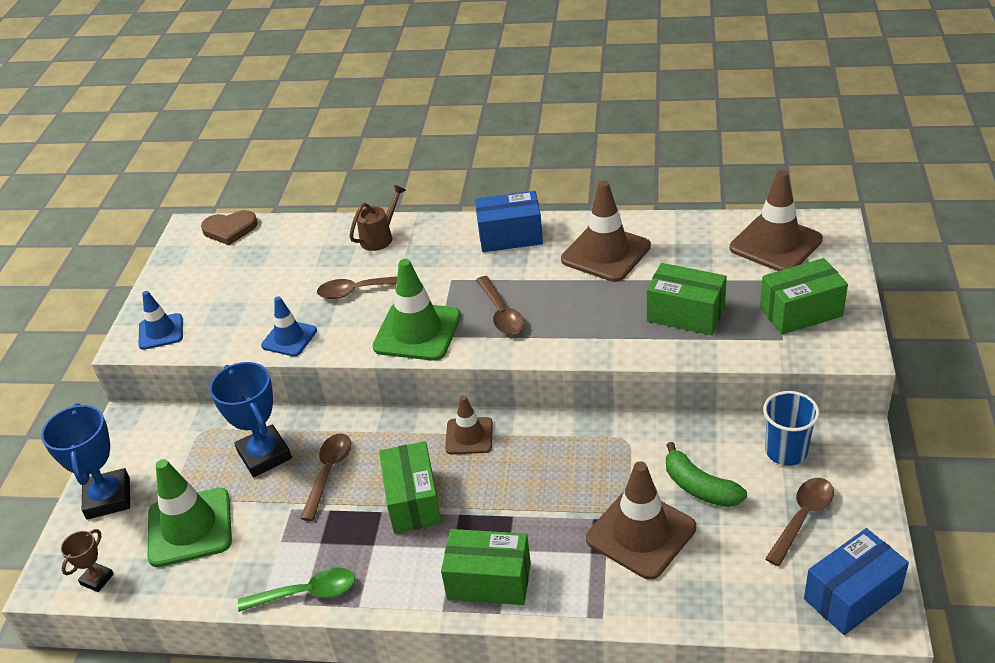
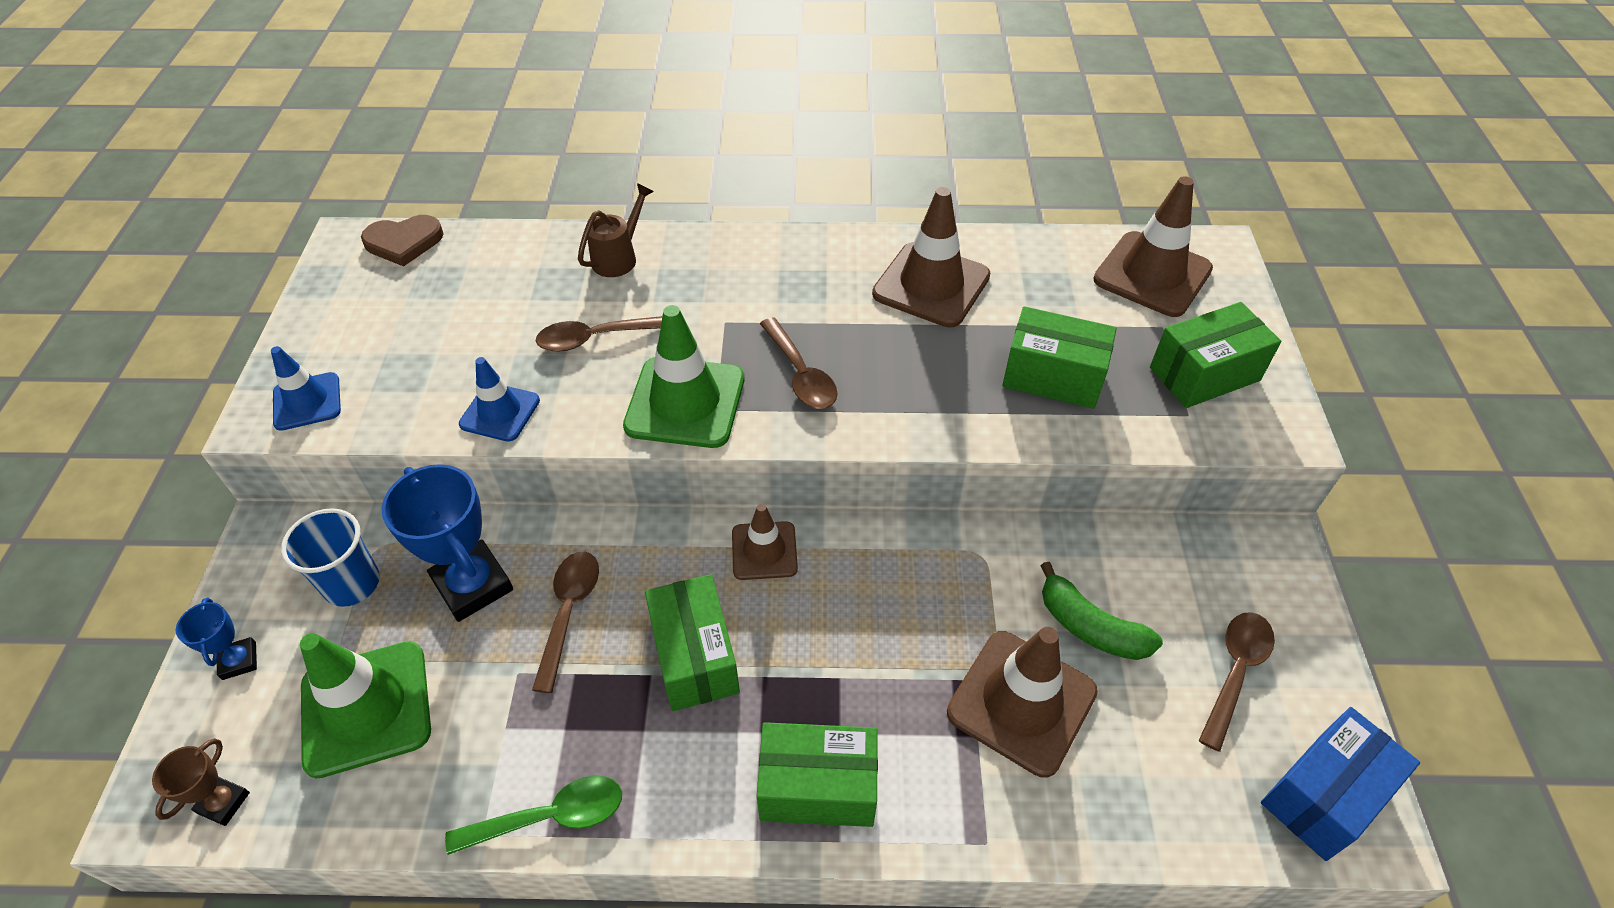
camera: 10 degrees left, 10 degrees up
blue trophy [41,403,130,520] -> blue trophy [176,597,257,680], size x0.52
blue box [475,191,543,252] -> none
blue cup [763,391,820,466] -> blue cup moved to [281,508,380,607]

